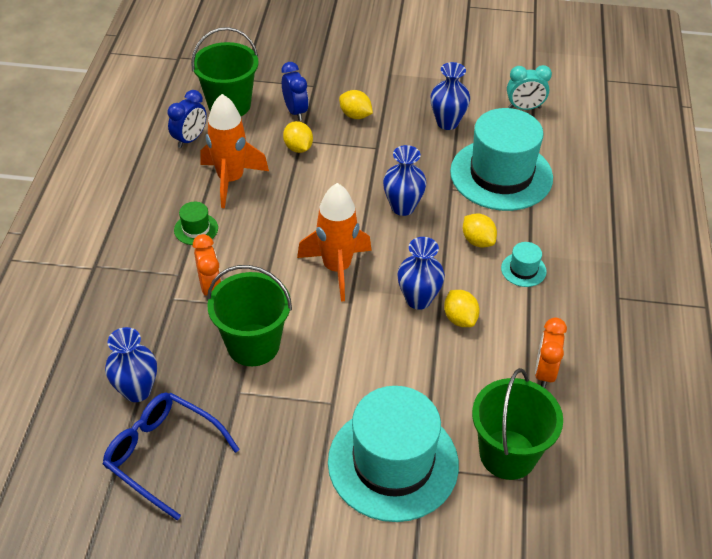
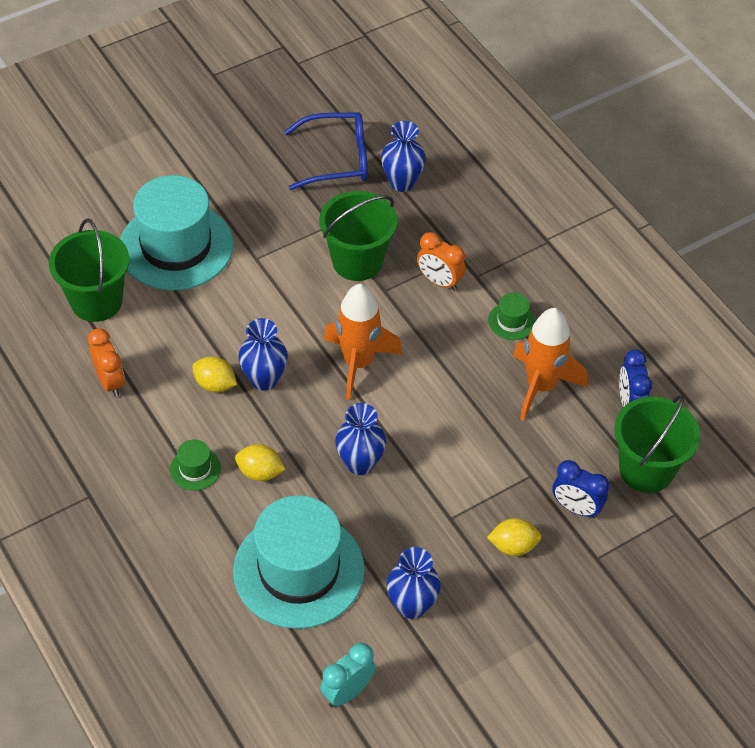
camera: 140 degrees right, 5 degrees up
yellow lemon [283,121,313,153] -> none
turquoise hat [501,242,547,287] -> green hat [170,439,221,491]

